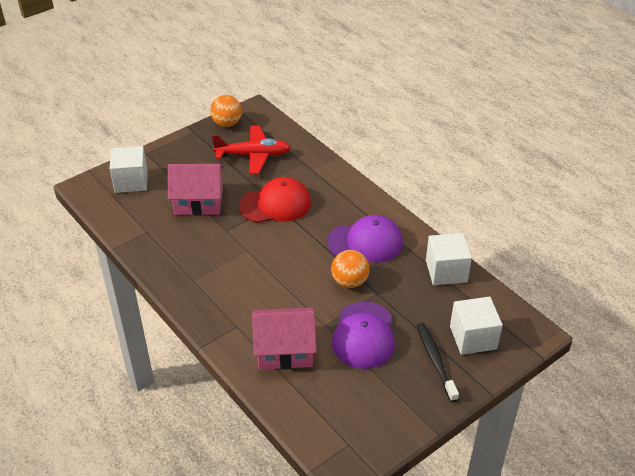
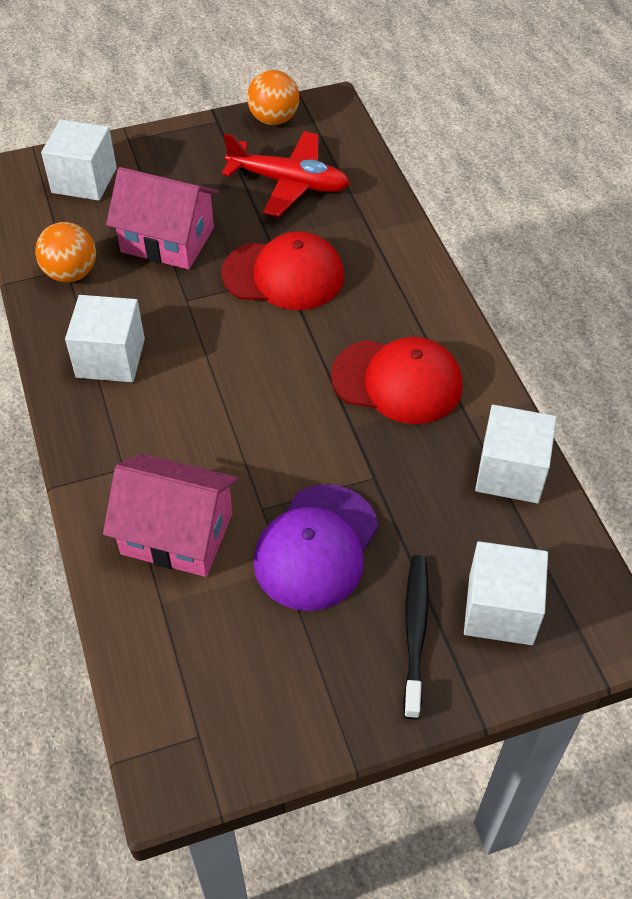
camera: 20 degrees right, 10 degrees up
purple cap [327,215,403,262] -> red cap [331,337,462,424]
orange ball [331,250,370,288] -> orange ball moved to [35,222,96,282]
none -> white cube [65,295,145,382]

